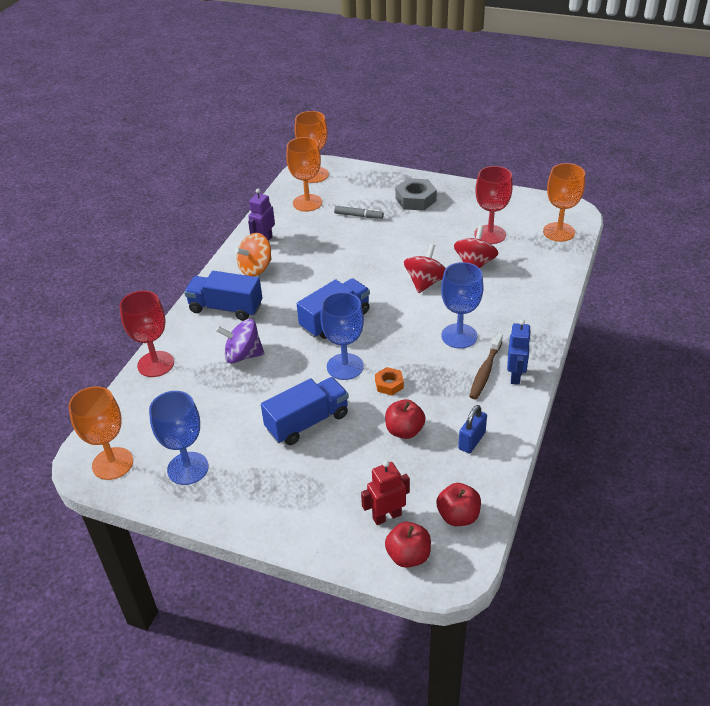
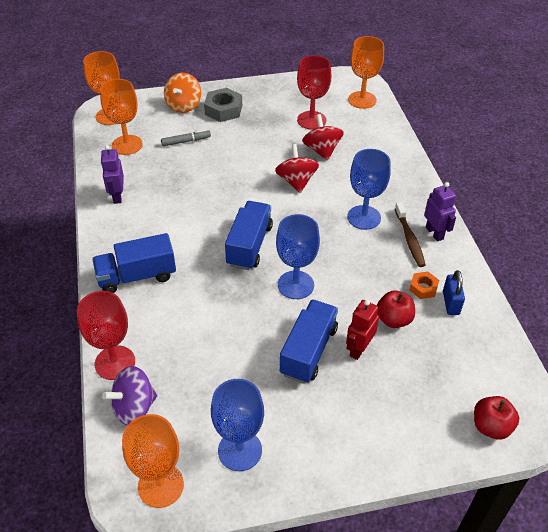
camera: 35 degrees left, 5 degrees up
purple spinning top [216,319,264,363] -> purple spinning top moved to [102,366,157,425]
orange spinning top [235,233,272,277] -> orange spinning top moved to [164,73,201,113]
red robot [361,461,410,525] -> red robot moved to [346,300,379,360]
orange nut [375,367,404,395] -> orange nut moved to [409,272,439,299]
red apple [436,483,481,526] -> none
blue robot [507,319,531,385] -> purple robot [424,182,456,241]

